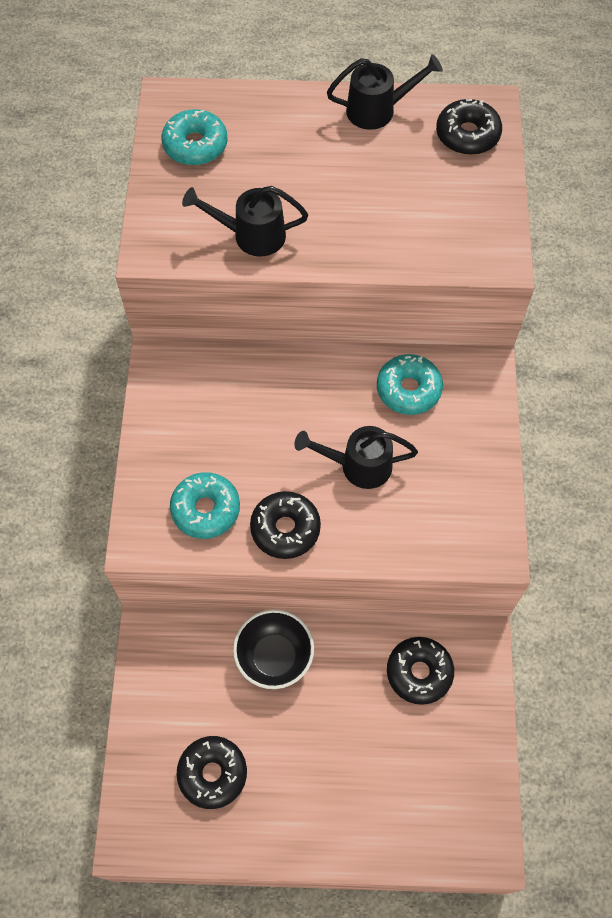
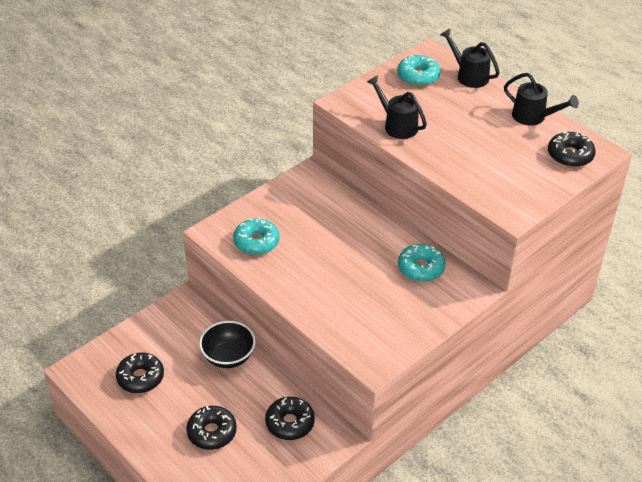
camera: 45 degrees right, 20 degrees down
black donut [250,491,321,559] -> black donut moved to [186,406,237,450]
black watering can [294,426,418,489] -> black watering can moved to [440,29,500,88]

